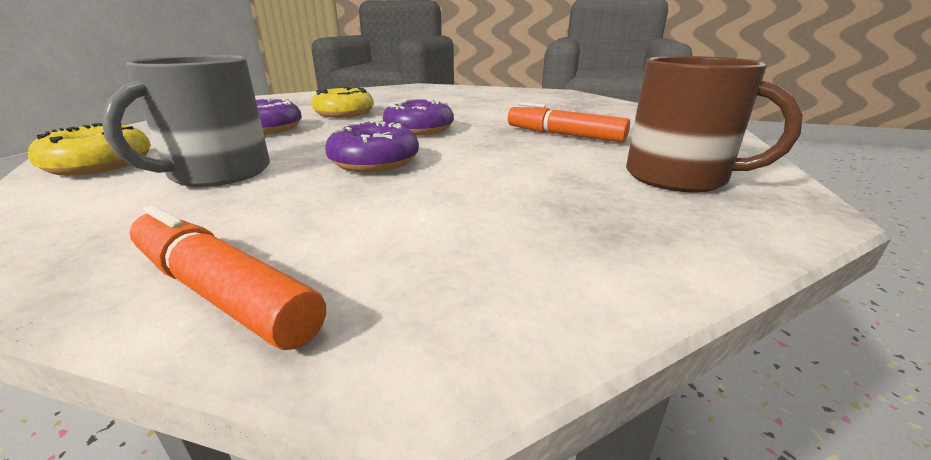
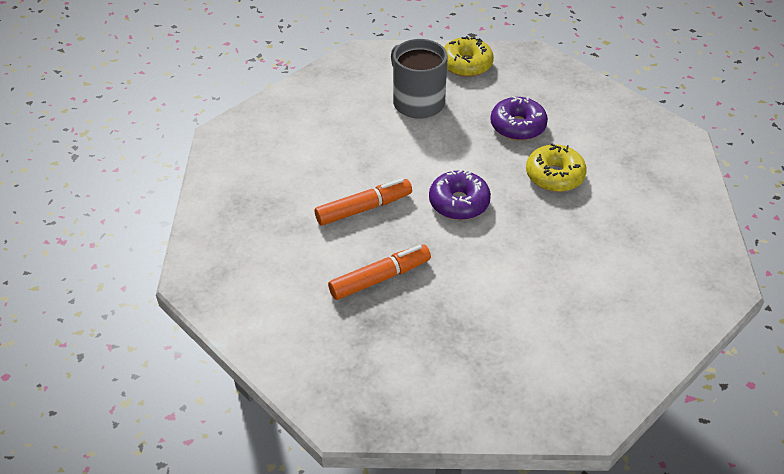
camera: 120 degrees right, 20 degrees up
orange marker [130,205,326,350] -> orange marker moved to [315,178,412,226]
purple donut [325,120,419,173] -> none
brown mug [626,56,803,193] -> none

